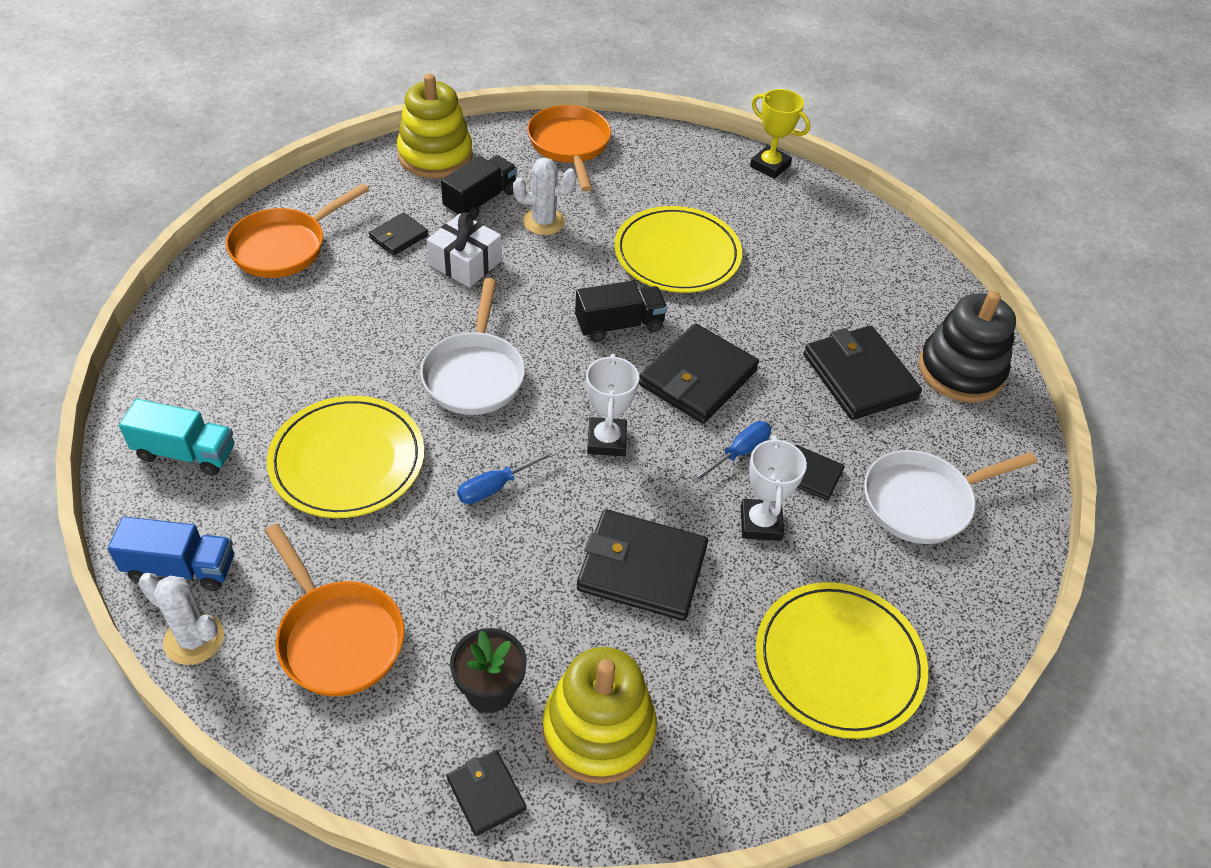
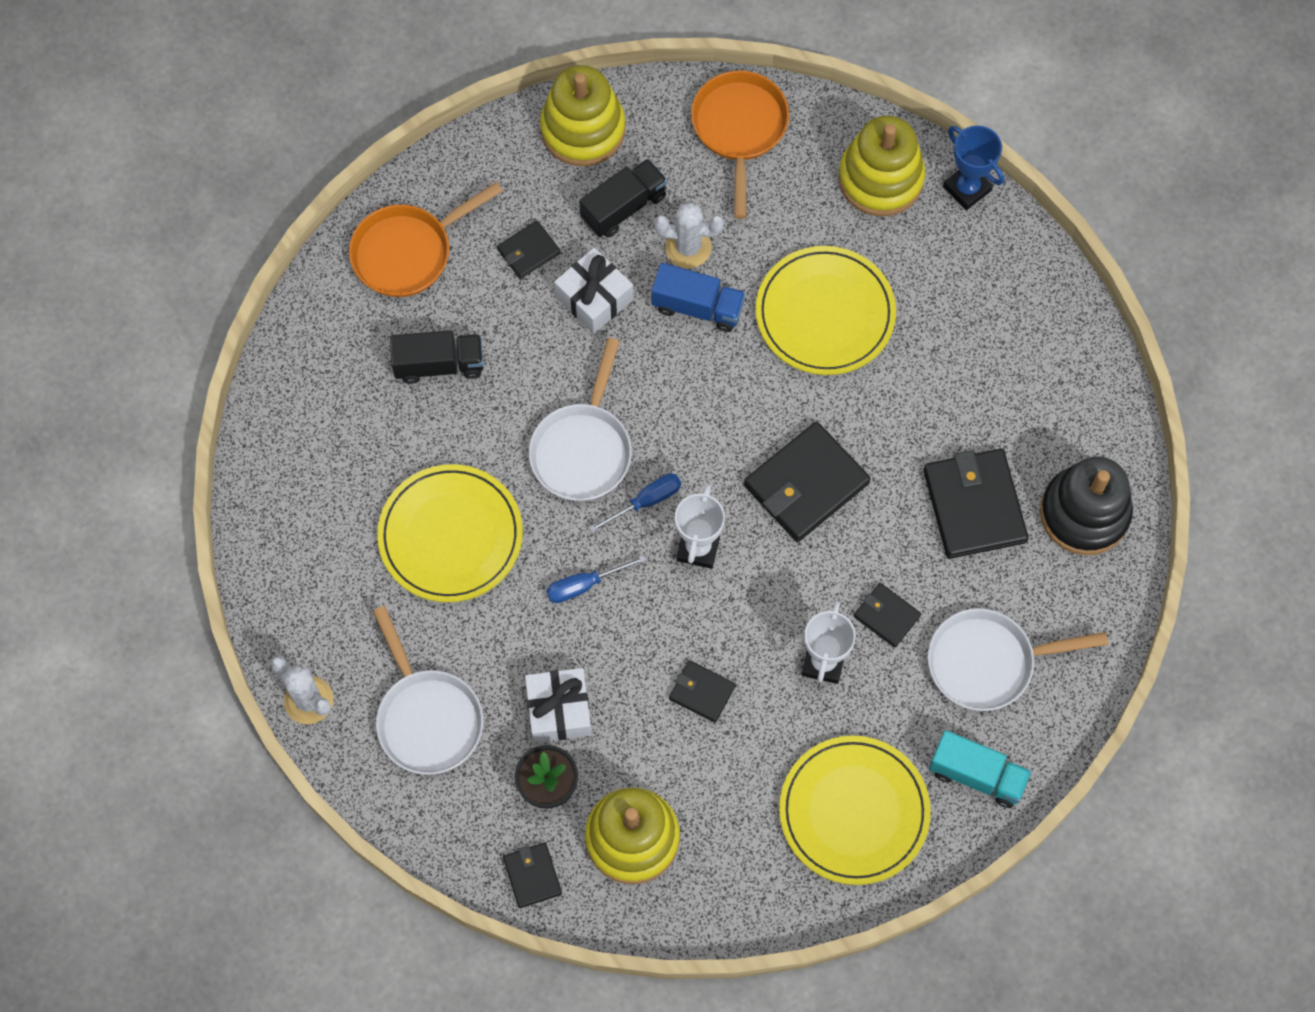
camera: 15 degrees right, 20 degrees up
blue truck [108,516,234,591] -> blue truck moved to [651,263,746,332]
turquoise truck [119,399,234,476] -> turquoise truck moved to [929,730,1032,808]
orange pan [265,524,405,696] -> white pan [373,606,483,775]
black truck [575,281,668,342] -> black truck moved to [390,330,484,384]
black wallet [577,509,708,621] -> black wallet [669,660,736,723], size x0.52
blue screwdriver [691,421,771,483] -> blue screwdriver moved to [589,473,681,533]
yellow trophy [750,89,810,179] -> blue trophy [943,125,1004,210]
none -> white gift [525,668,592,743]
none -> yellow stacking toy [838,115,926,216]

